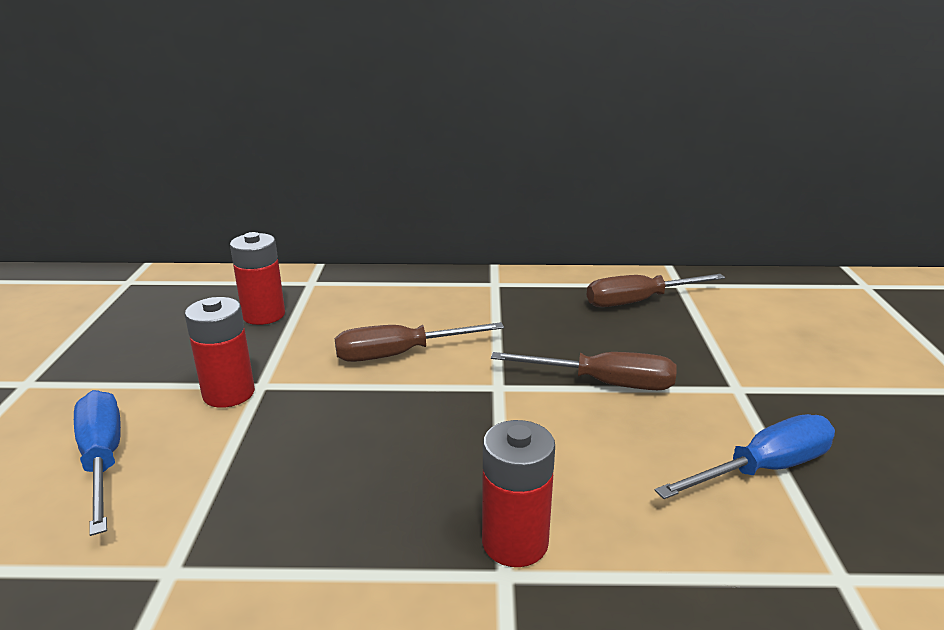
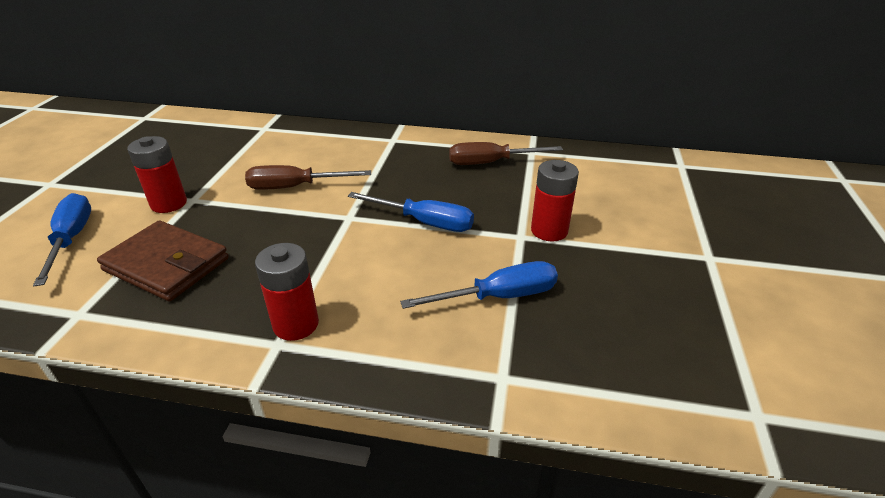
camera: 10 degrees right, 10 degrees up
red battery [230,232,285,325] -> red battery moved to [531,160,579,241]
brown screwdriver [491,352,677,390] -> blue screwdriver [348,192,474,232]
none -> brown wallet [97,220,229,302]

